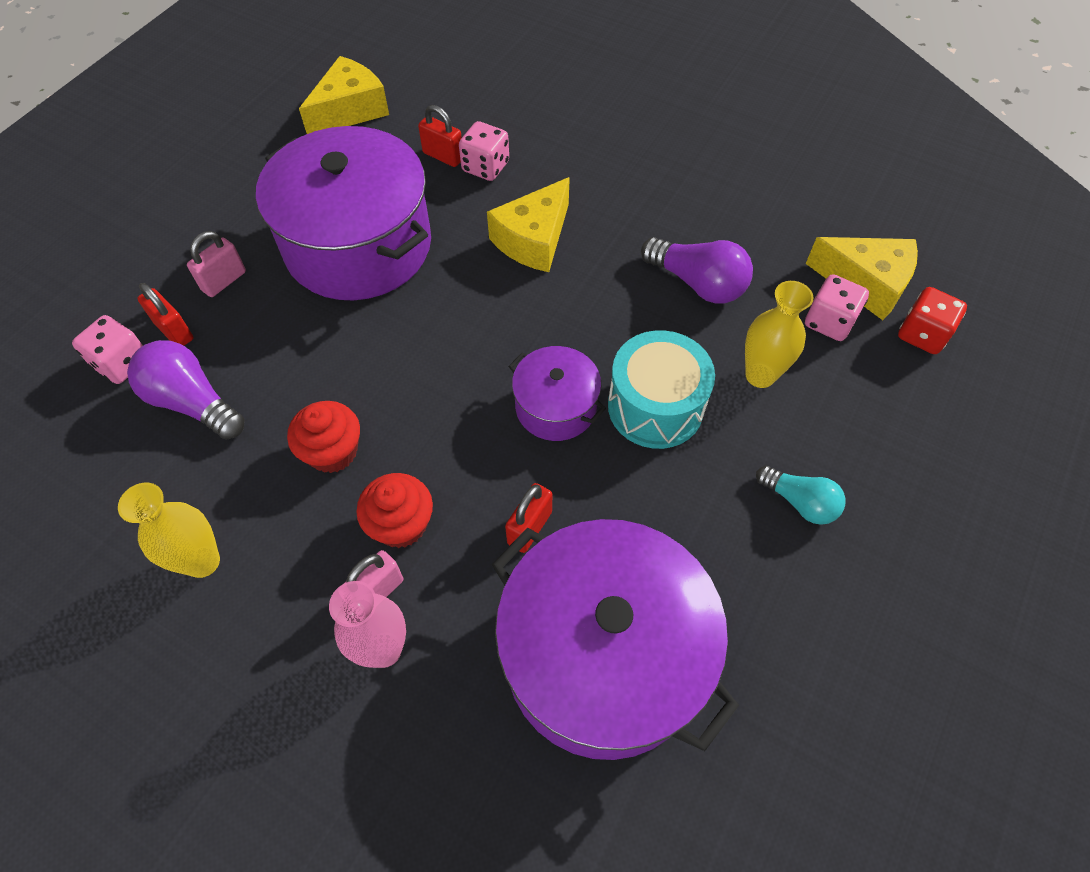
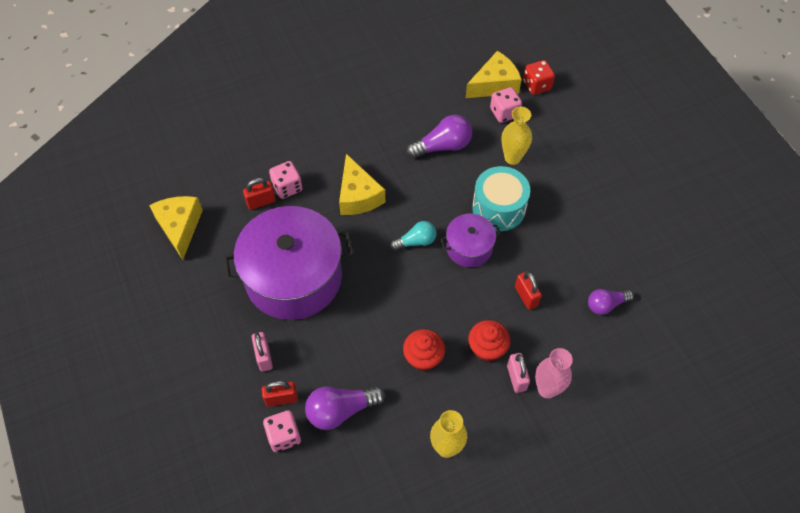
camera: 55 degrees left, 0 degrees up
purple pot [492,519,739,760] -> purple light bulb [588,289,634,315]
turquoise light bulb [756,466,846,525] -> turquoise light bulb moved to [390,221,436,251]

